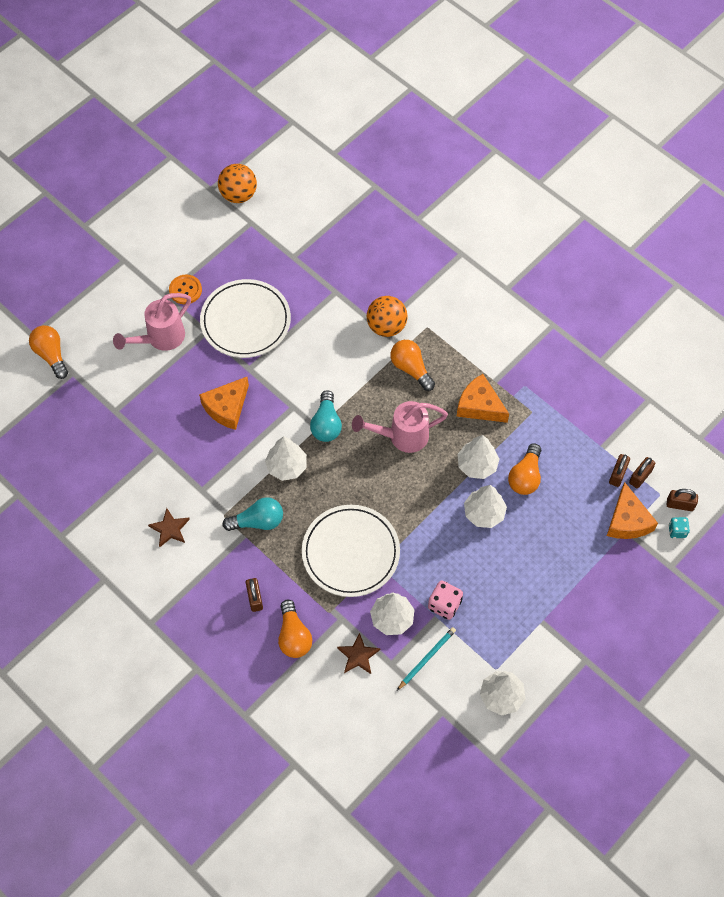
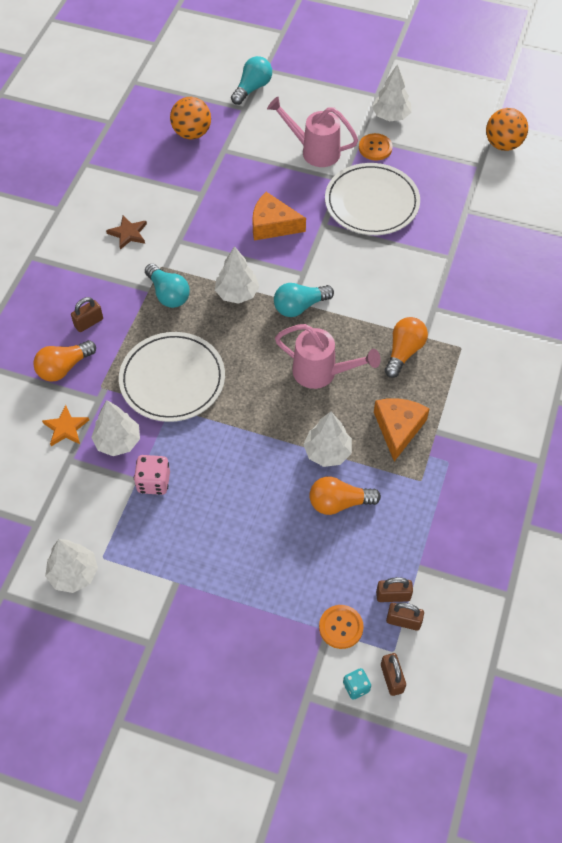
camera: 65 degrees right, 5 degrees down
orange light bulb [29,325,68,379] -> turquoise light bulb [231,56,272,105]
brown star [337,633,380,674] -> orange star [42,405,89,446]
pink watering can [352,401,448,453] -> pink watering can turned 150 degrees clockwise [275,324,381,389]
orange ball [367,296,408,337] -> orange ball moved to [170,97,211,139]
turquoise pencil [397,627,456,690] -> none
white tree [464,485,507,528] -> white tree moved to [372,64,412,121]
orange cheese [607,482,658,539] -> orange button [319,605,364,649]

